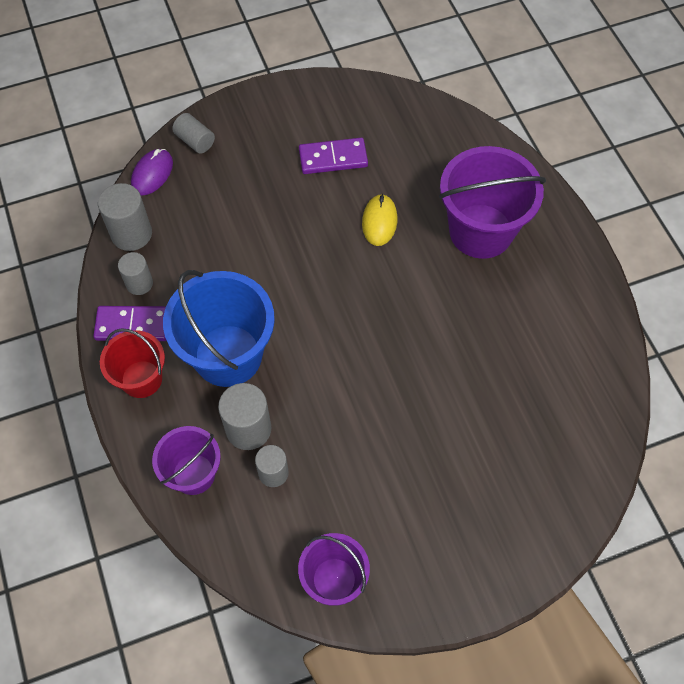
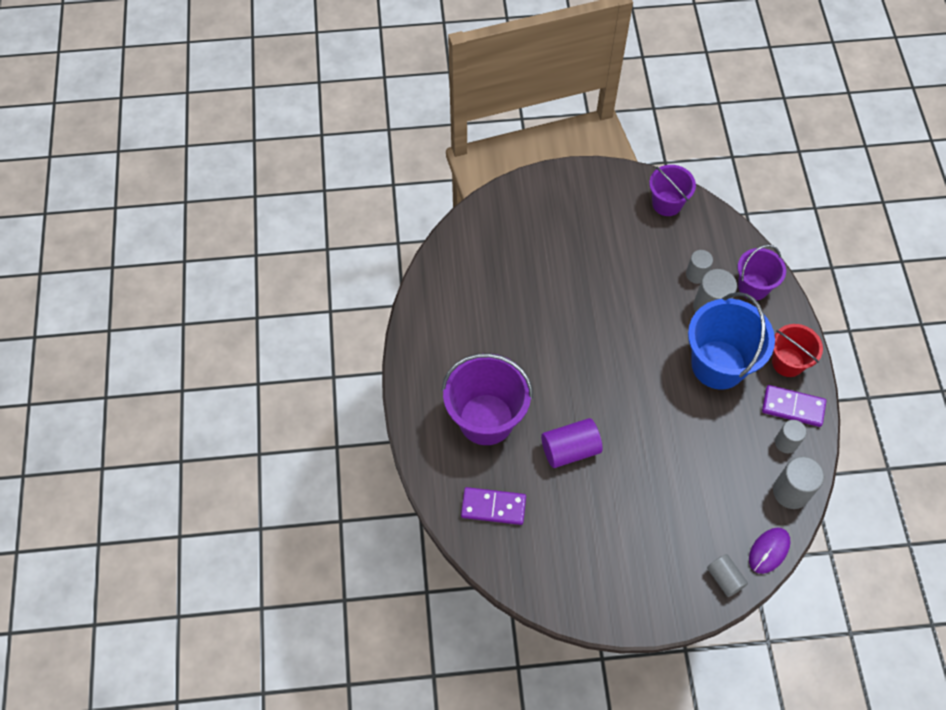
camera: 165 degrees left, 0 degrees up
purple domino [299,138,368,174] -> purple domino moved to [461,487,526,525]
yellow mouse [362,194,397,246] -> purple cylinder [541,418,603,468]

